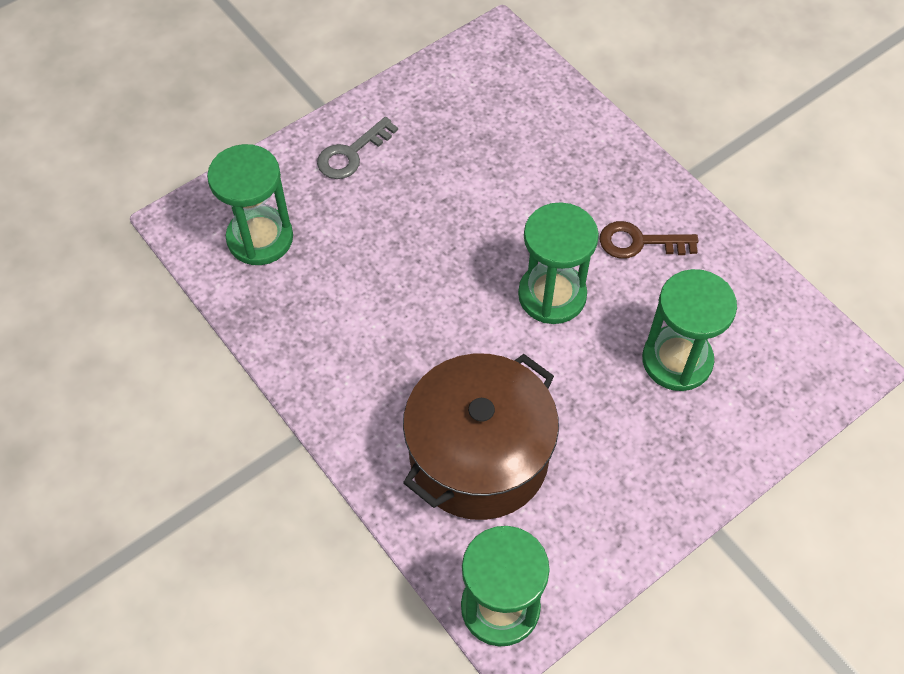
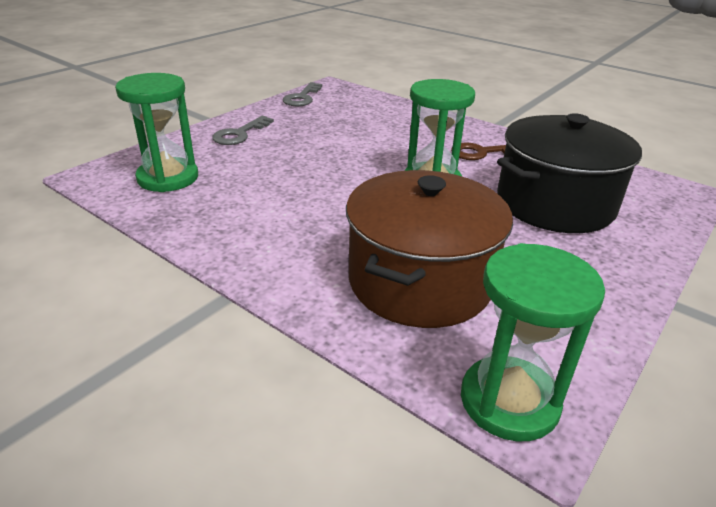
camera: 15 degrees left, 25 degrees down
green hourglass [642,269,737,391] -> black pot [497,113,642,233]
none -> grey key [283,82,322,106]

